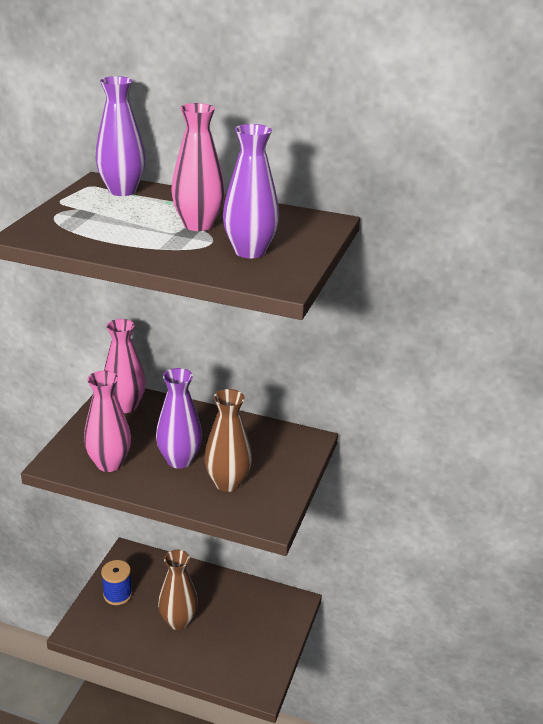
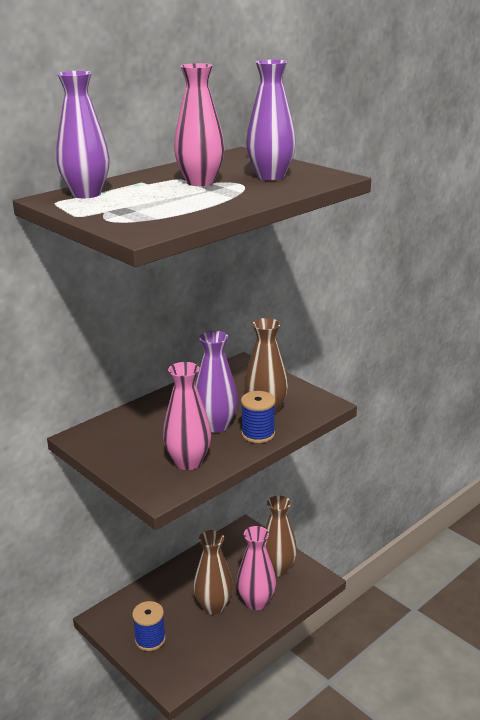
camera: 60 degrees left, 5 degrees down
pink vase [104,319,146,413] -> pink vase moved to [237,526,276,610]
none -> blue spool [241,391,275,443]
none -> brown vase [265,496,297,576]

